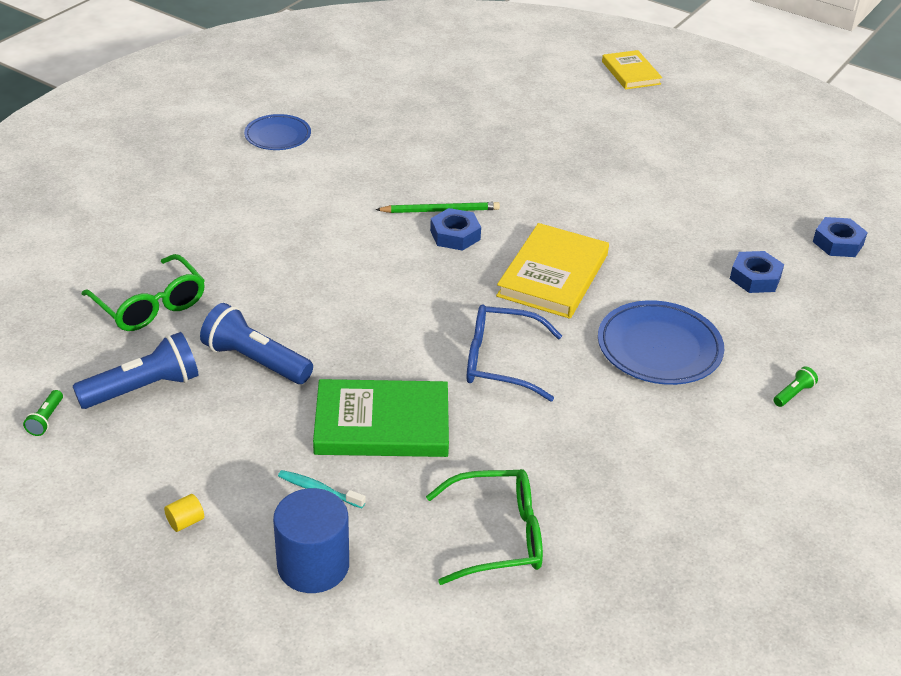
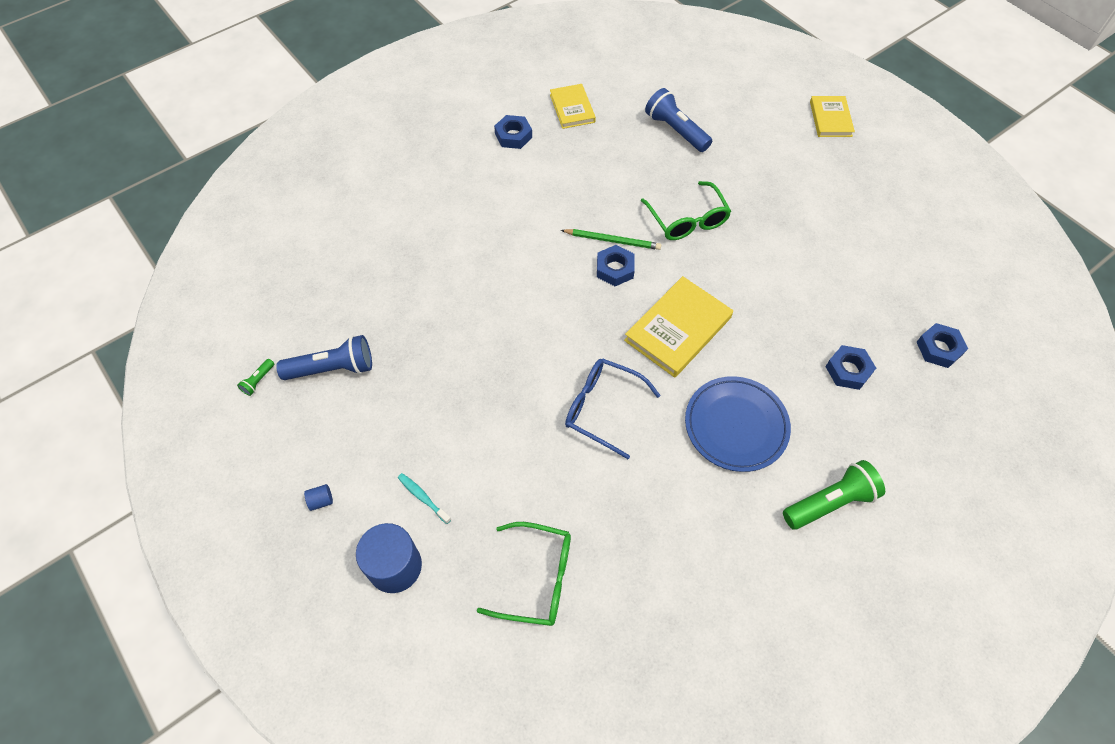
camera: 20 degrees right, 20 degrees up
green glasses [82,254,205,331] -> green glasses moved to [641,181,731,240]
yellow cylinder [164,494,204,532] -> blue cylinder [304,484,333,511]
blue flashlight [200,303,313,384] -> blue flashlight moved to [645,88,712,152]
blue plate [244,114,311,150] -> blue nut [494,115,532,149]
green book [313,379,449,457] -> none
green flashlight [773,366,818,407] -> green flashlight [783,460,885,530], size x2.20
none -> yellow book [550,84,596,129]

